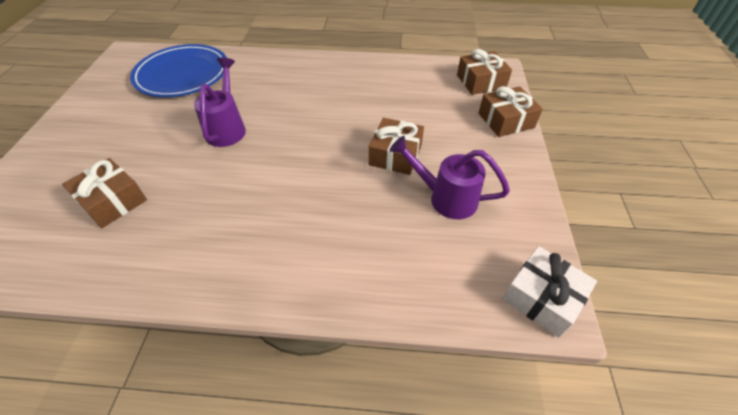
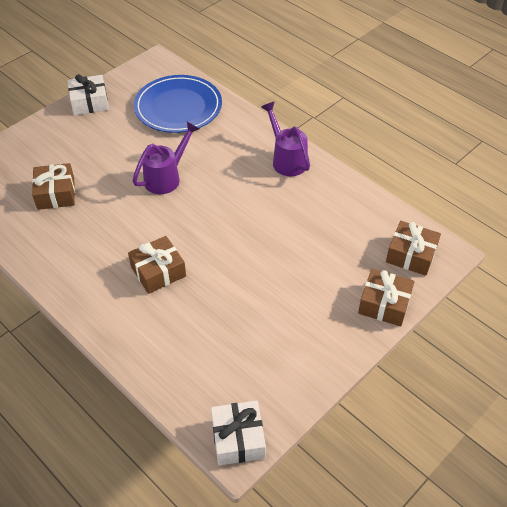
camera: 40 degrees right, 0 degrees up
brown gift [368,118,424,175] -> brown gift moved to [128,236,186,294]
purple watering can [389,136,510,219] -> purple watering can moved to [261,102,310,176]
none -> white gift [68,74,109,115]

